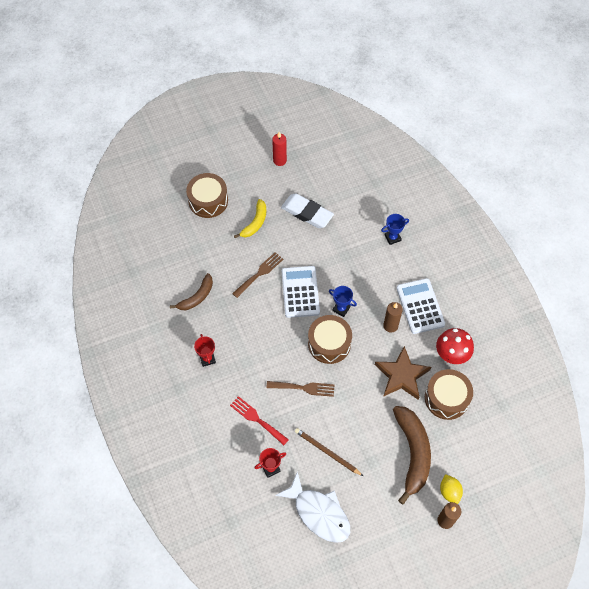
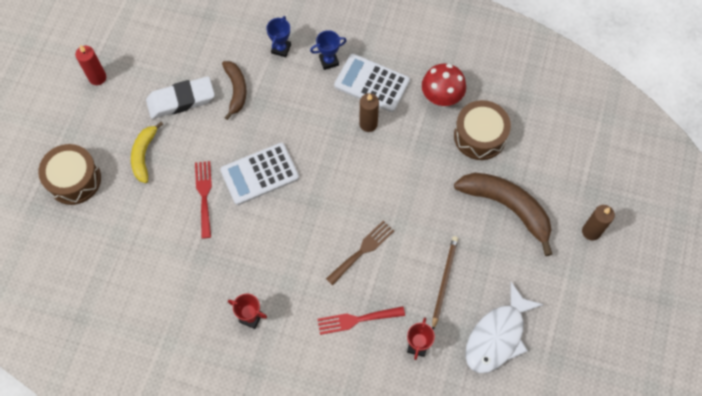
camera: 50 degrees left, 5 degrees up
brown banana [170,273,213,310] -> brown banana moved to [222,61,247,120]
brown fork [232,252,283,298] -> red fork [195,161,212,239]
yellow banana [234,199,266,238] -> yellow banana turned 150 degrees counterclockwise [131,122,163,183]
white fish [275,471,350,543] -> white fish turned 135 degrees clockwise [465,282,544,373]
white calculator [282,266,320,318] -> white calculator turned 60 degrees counterclockwise [220,143,299,205]
brown pencil [295,428,363,476] -> brown pencil turned 120 degrees clockwise [432,236,458,330]
brown drum [308,315,352,364] -> none
blue trophy [329,286,357,317] -> blue trophy moved to [310,30,347,70]
brown star [375,346,431,400] -> none
yellow lemon [440,474,463,504] -> none

